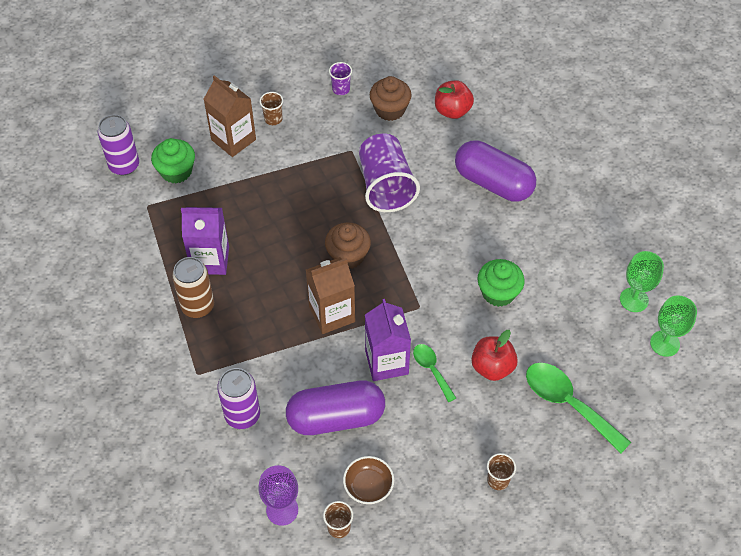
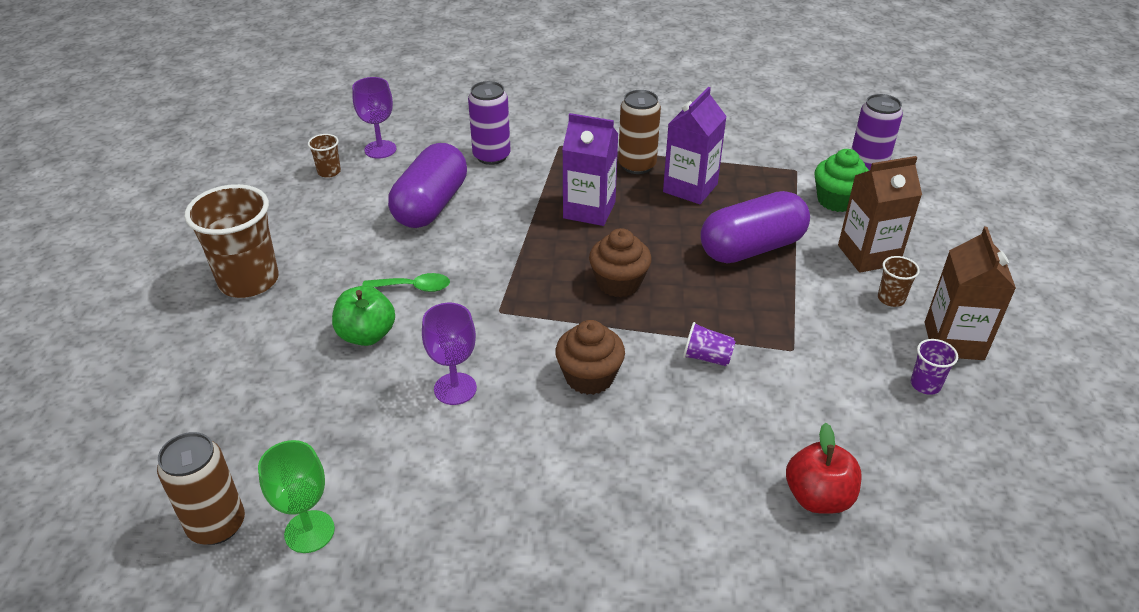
camera: 120 degrees right, 15 degrees down
brown carton [306,257,355,334] -> brown carton moved to [925,227,1016,360]
brown bowl [343,456,394,504] -> none
purple cup [359,134,420,212] -> purple cup [683,322,736,366], size x0.45
purple carton [365,299,411,381] -> purple carton moved to [562,113,618,226]
brown cupcake [370,76,411,121] -> brown cupcake moved to [555,320,625,395]
purple capsule [455,141,536,202] -> purple capsule moved to [700,191,810,263]
red apple [471,330,518,381] -> green apple [332,286,395,346]
green cupcake [477,259,525,307] -> purple goblet [422,303,477,405]
brown cup [487,453,516,490] -> brown cup [185,184,279,298], size x2.23
green spoon [526,363,631,454] -> none
green goblet [650,295,697,357] -> brown can [157,432,245,545]

